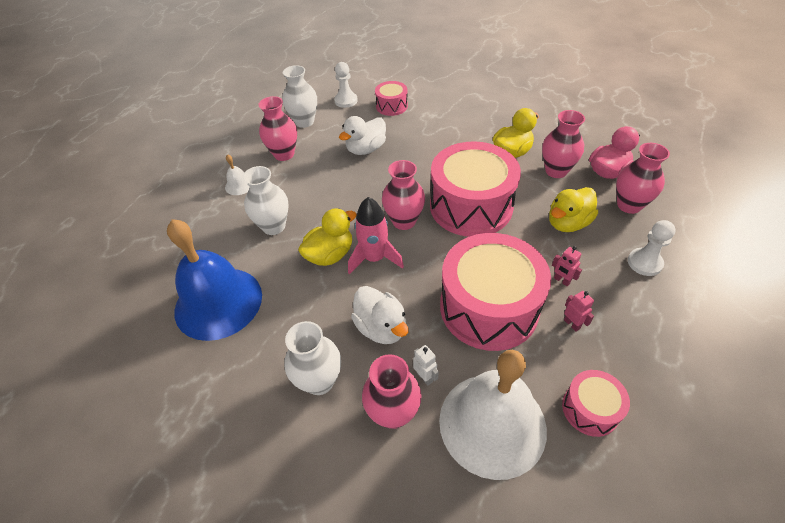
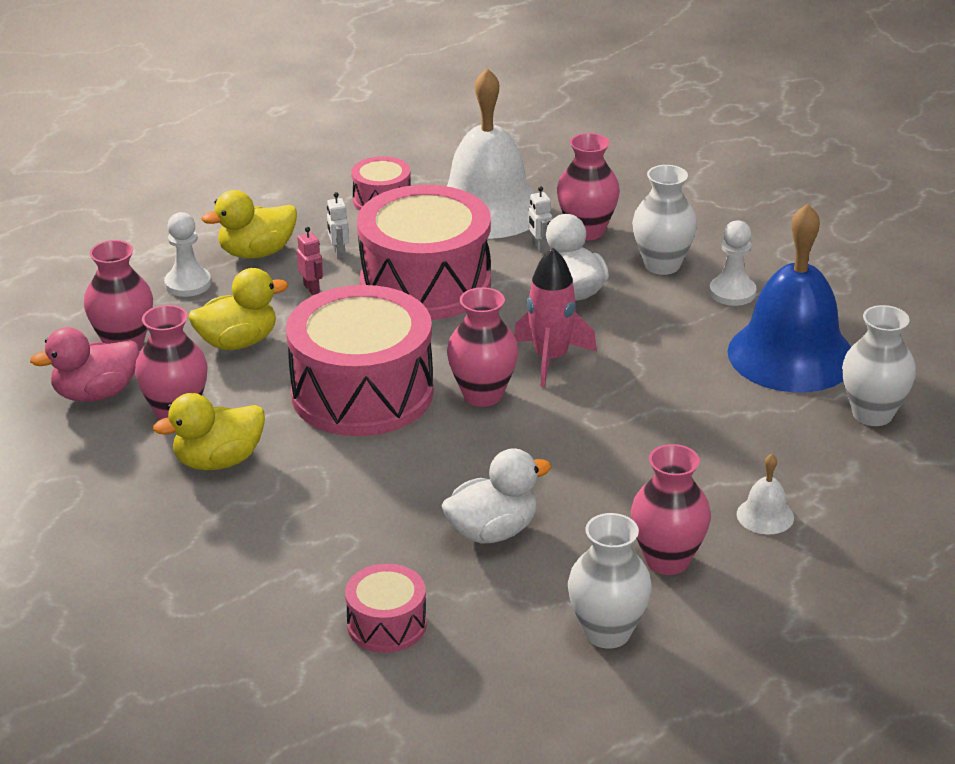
camera: 165 degrees left, 15 degrees down
white vase [242,166,289,235] -> white vase moved to [842,305,916,426]
yellow duck [298,208,357,266] -> yellow duck moved to [202,190,297,258]
white pawn [334,62,358,108] -> white pawn moved to [709,220,757,306]
pink robot [564,291,594,332] -> white robot [327,192,349,259]

